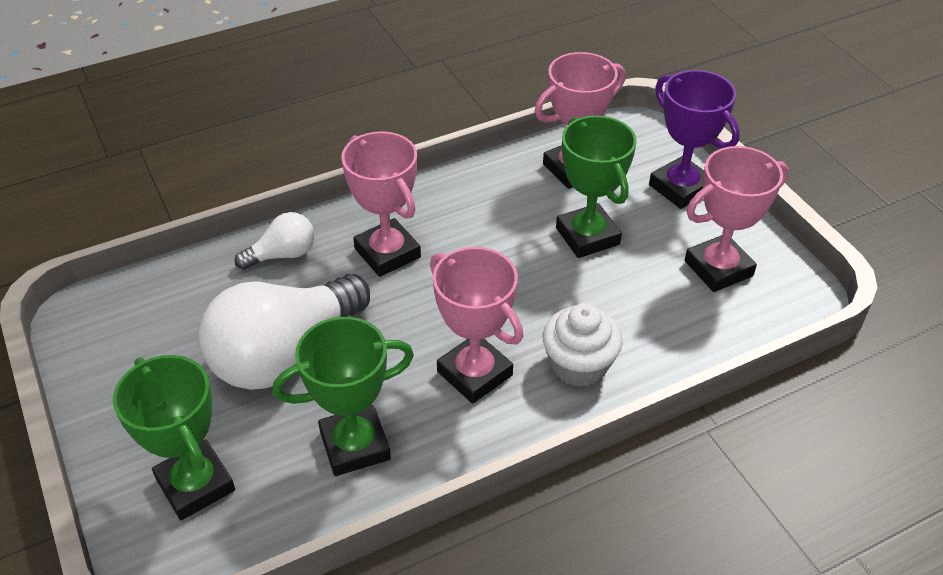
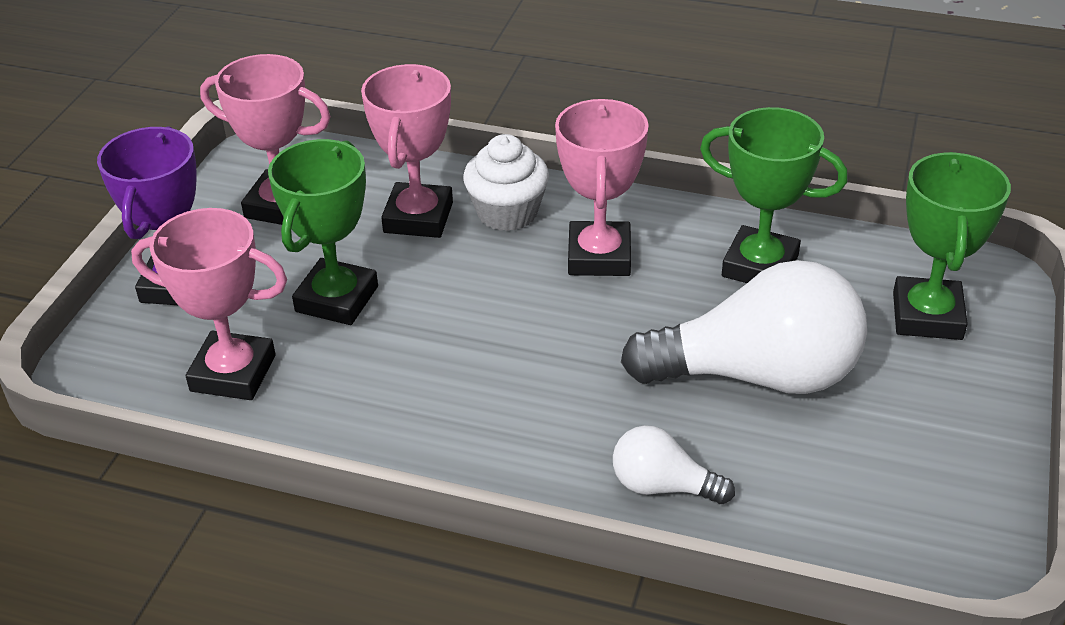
camera: 135 degrees left, 5 degrees down
pink trophy [341,131,421,277] -> pink trophy moved to [361,64,453,238]

